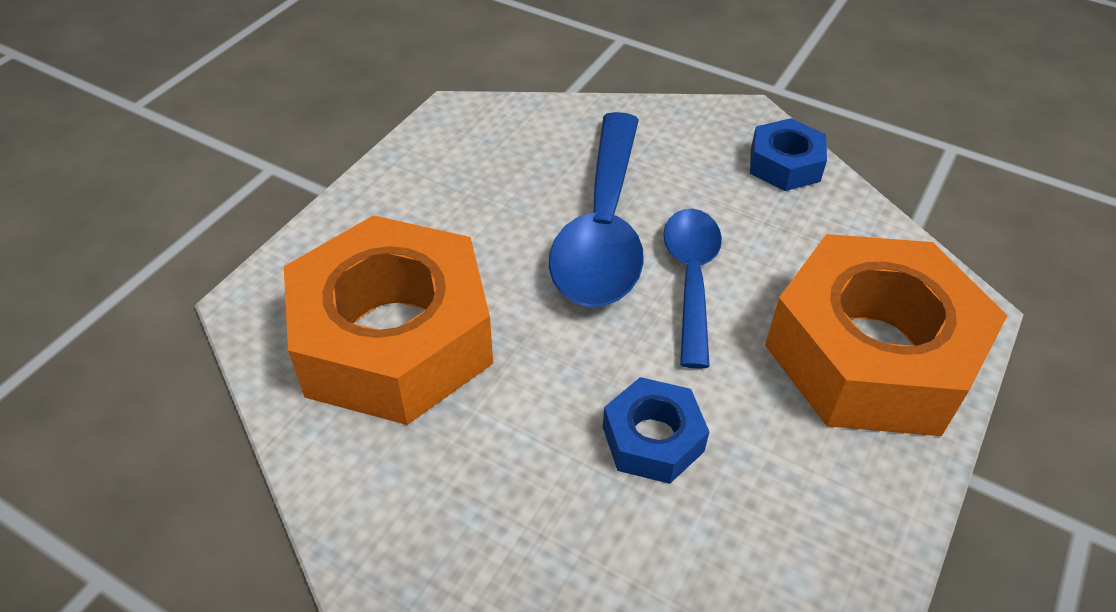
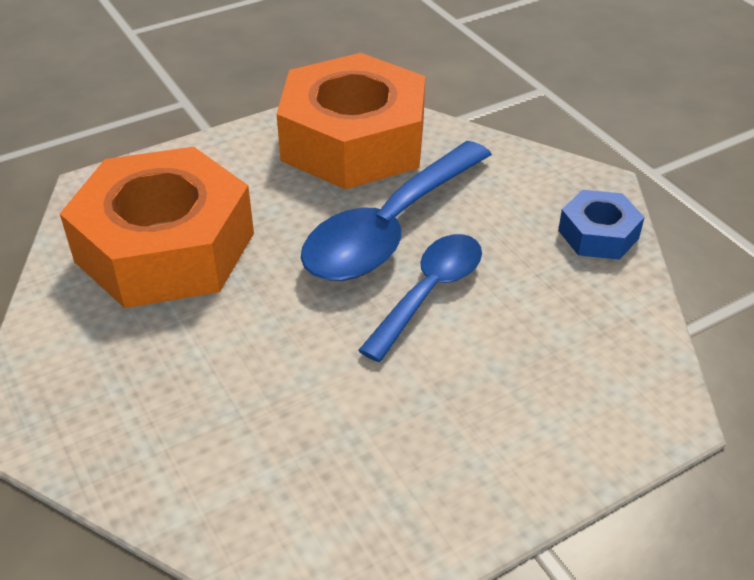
camera: 30 degrees right, 5 degrees down
blue nut [603,377,709,484] -> none
orange nut [765,234,1007,436] -> orange nut moved to [277,53,425,189]

